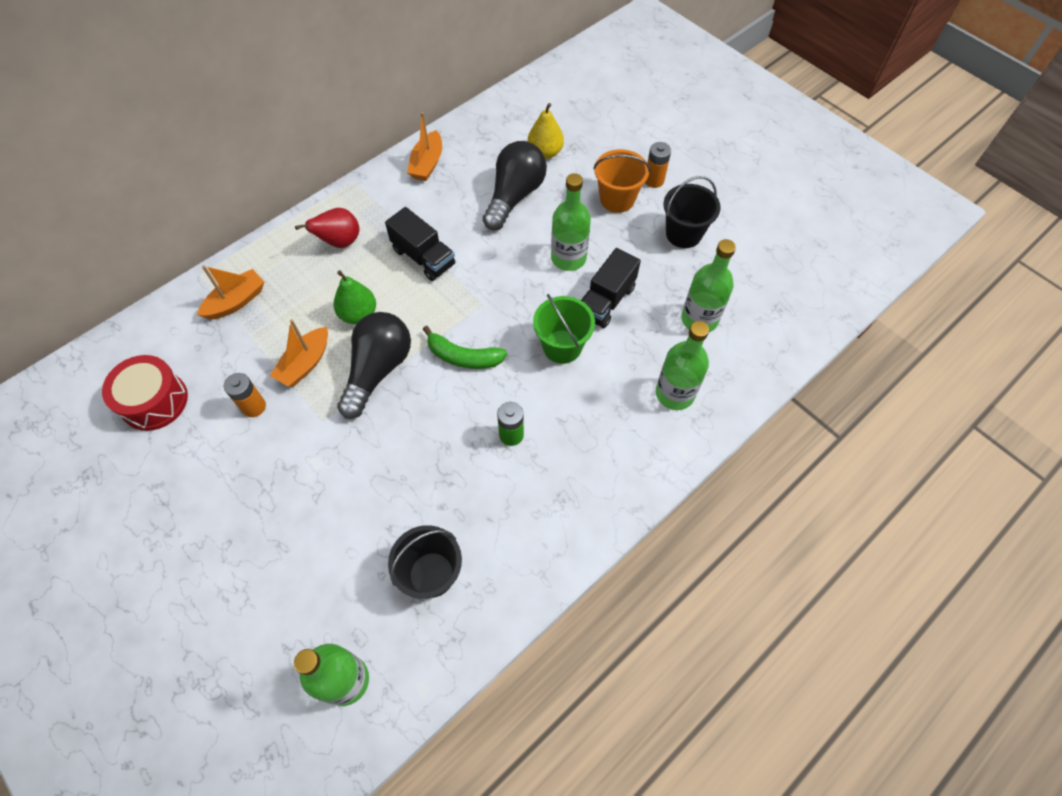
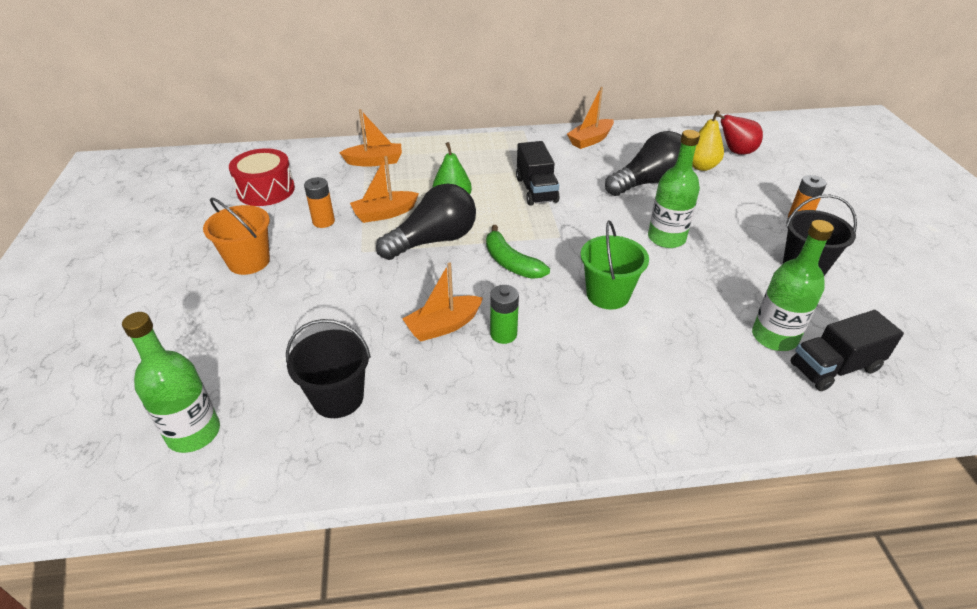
camera: 35 degrees right, 20 degrees down
red pear [295,208,359,248] -> red pear moved to [716,114,763,155]
black truck [581,248,641,328] -> black truck moved to [790,310,904,391]
orange bucket [593,149,650,213] -> orange bucket moved to [203,197,270,275]
green bottle [656,321,709,410] -> none
none -> orange boat [402,263,483,342]

